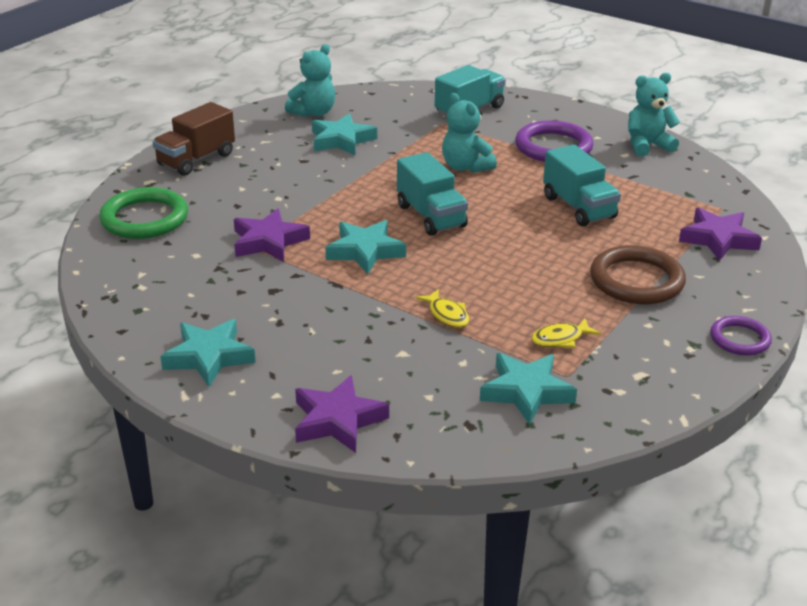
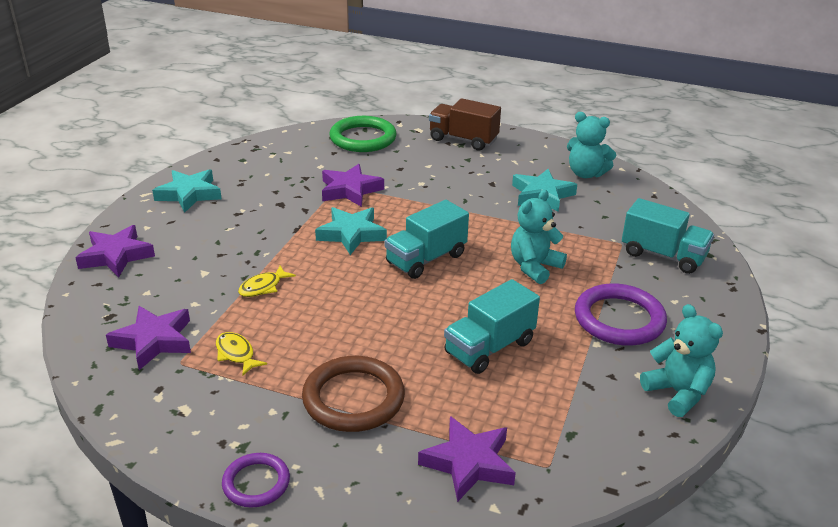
camera: 75 degrees right, 0 degrees up
turquoise star [480,353,577,425] -> purple star [106,306,191,370]

